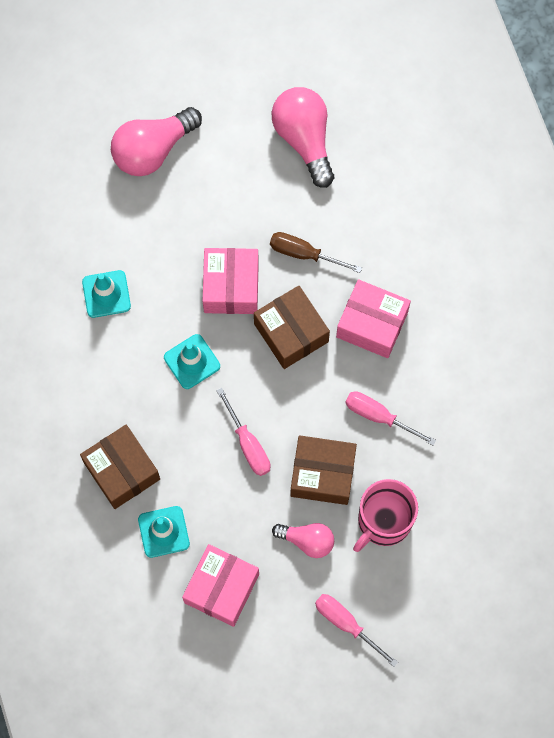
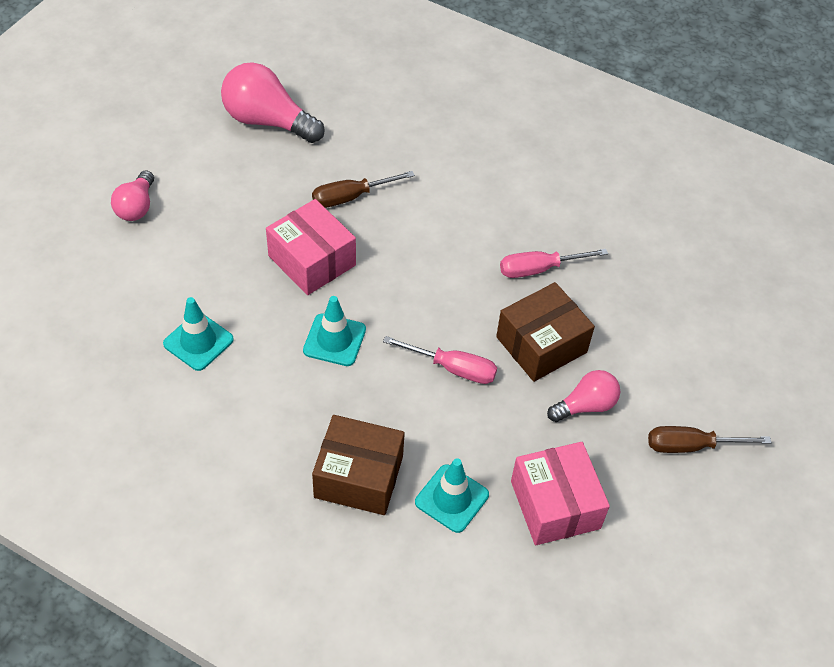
camera: 45 degrees left, 20 degrees down
pink light bulb [111,107,202,176] -> pink light bulb [111,170,154,221], size x0.59
brown box [254,286,330,369] -> none
pink screwdriver [315,594,398,667] -> brown screwdriver [648,426,771,453]
pink box [336,279,411,358] -> none
pink mug [353,479,418,552] -> none

